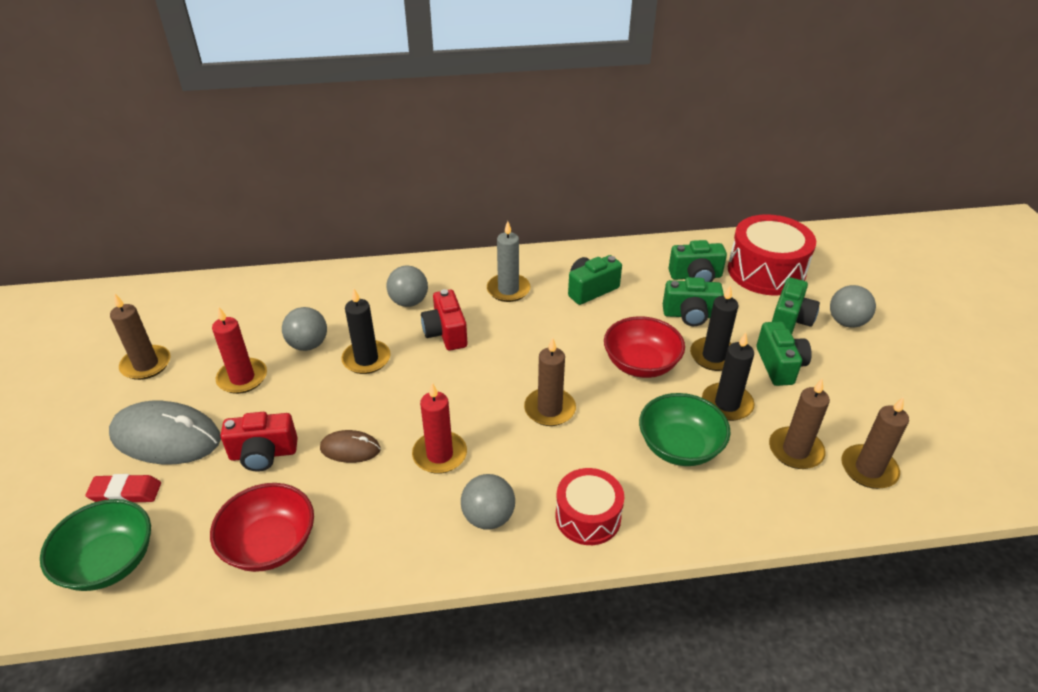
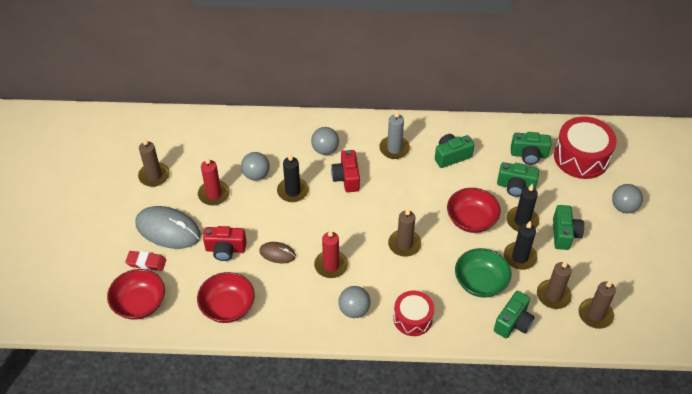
camera: 10 degrees right, 10 degrees up
green bowl [40,499,151,591] -> red bowl [107,269,165,320]
green camera [772,277,820,334] -> green camera moved to [494,291,535,338]

